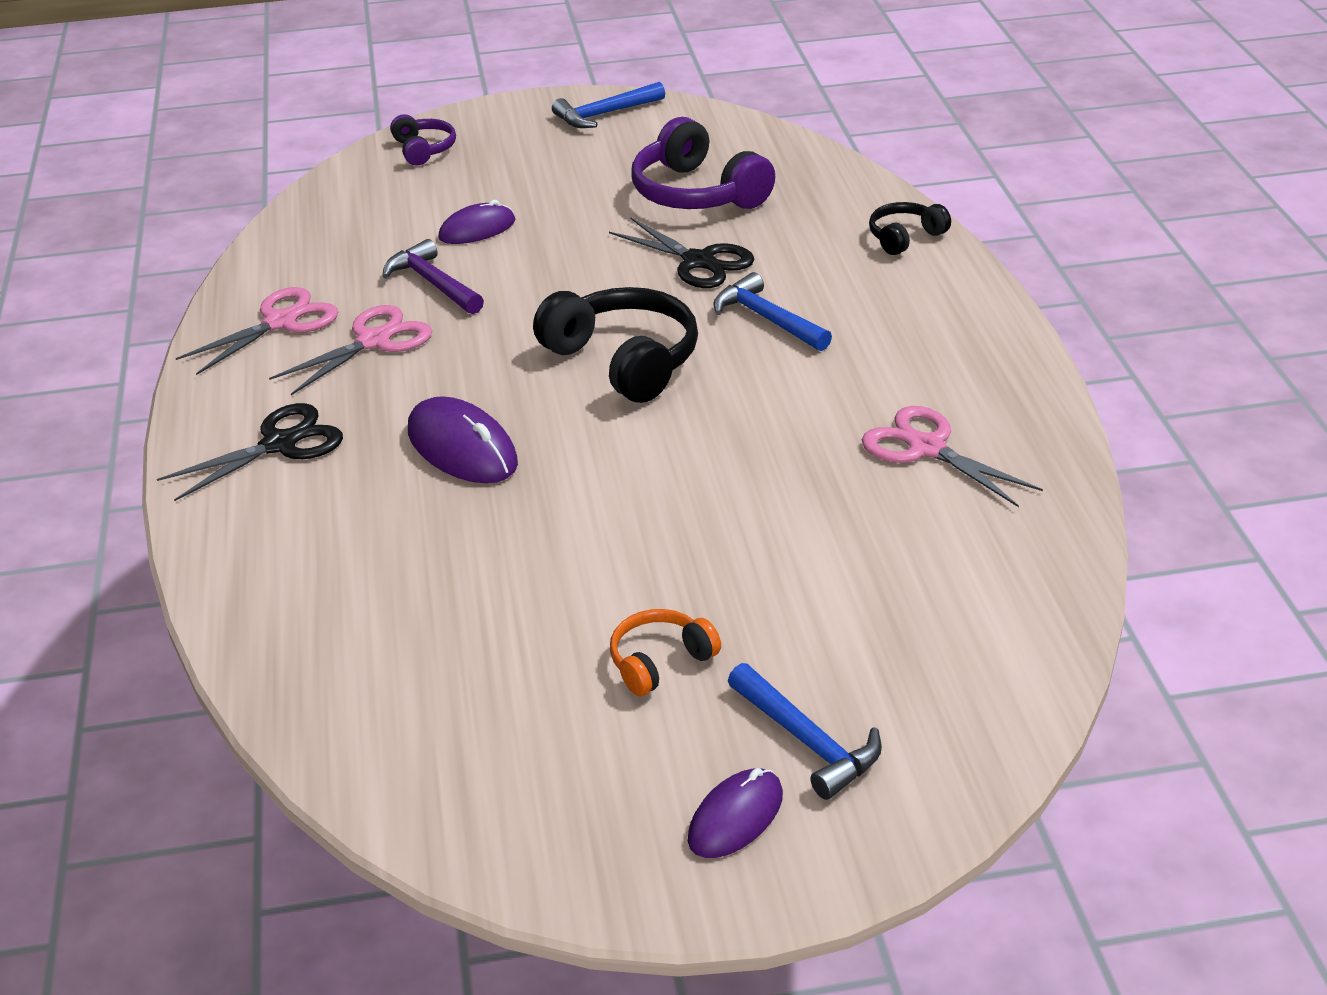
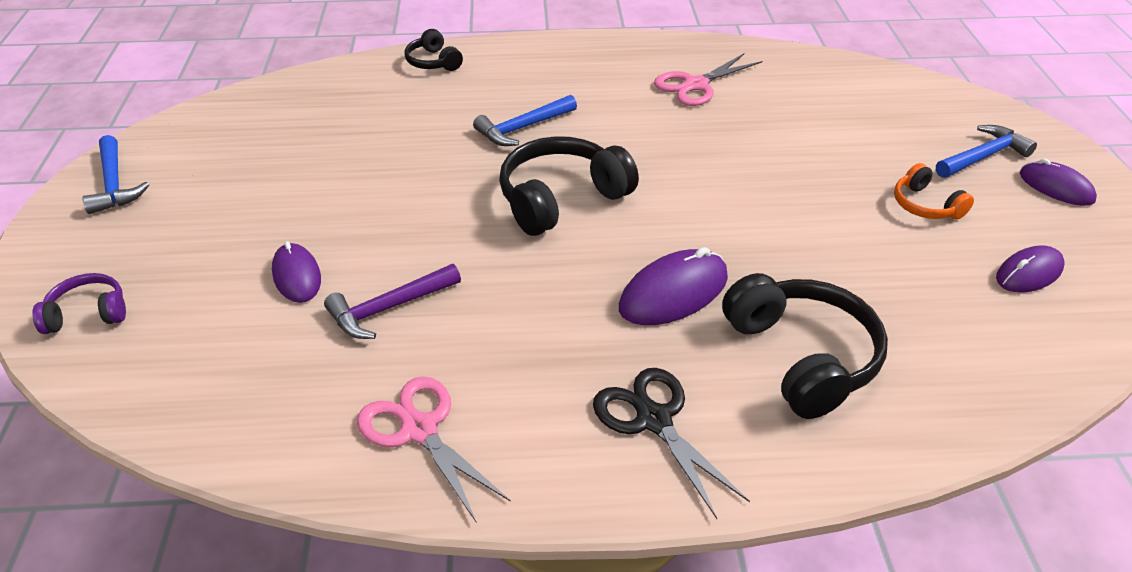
camera: 85 degrees left, 5 degrees up
pink scissors [269,305,432,395] -> none
black scissors [609,217,755,288] -> none
purple headphones [632,117,775,209] -> none
none -> black headphones [722,273,888,419]
none -> purple mouse [996,245,1065,293]

